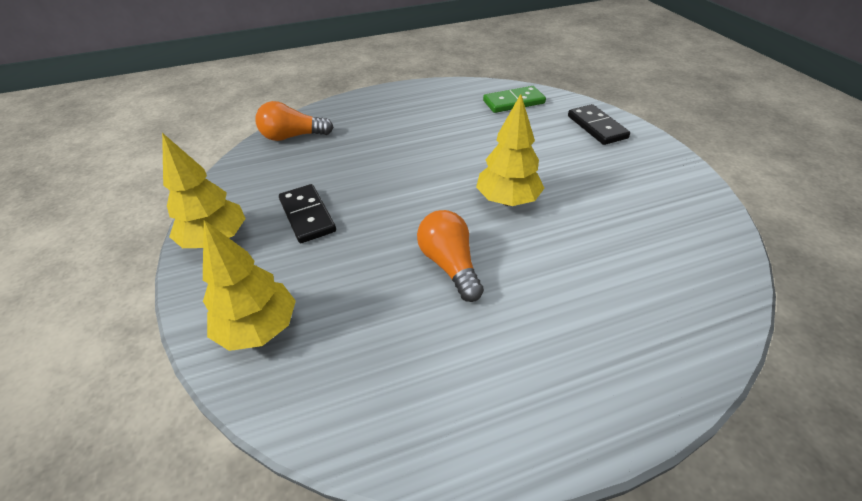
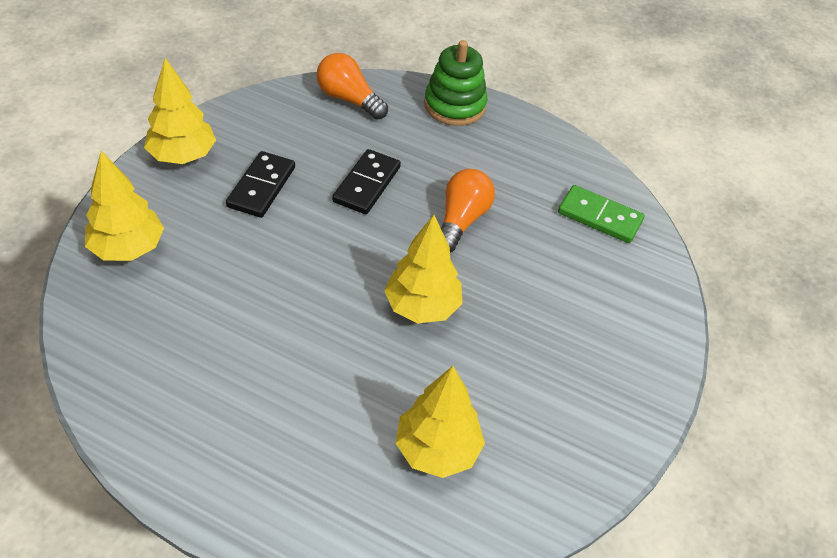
camera: 40 degrees right, 5 degrees up
orange light bulb [417,210,484,302] -> orange light bulb moved to [441,169,495,253]
black domino [568,104,630,145] -> black domino moved to [332,149,401,214]
none -> yellow tree [395,366,485,478]
none -> green stacking toy [424,40,488,126]

